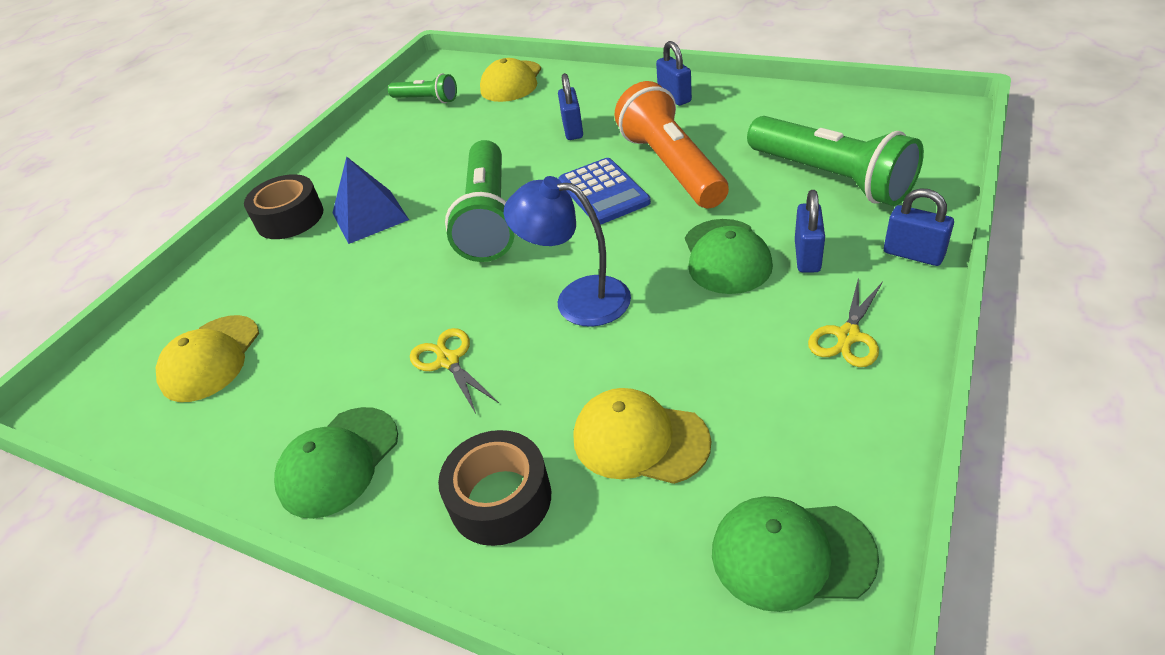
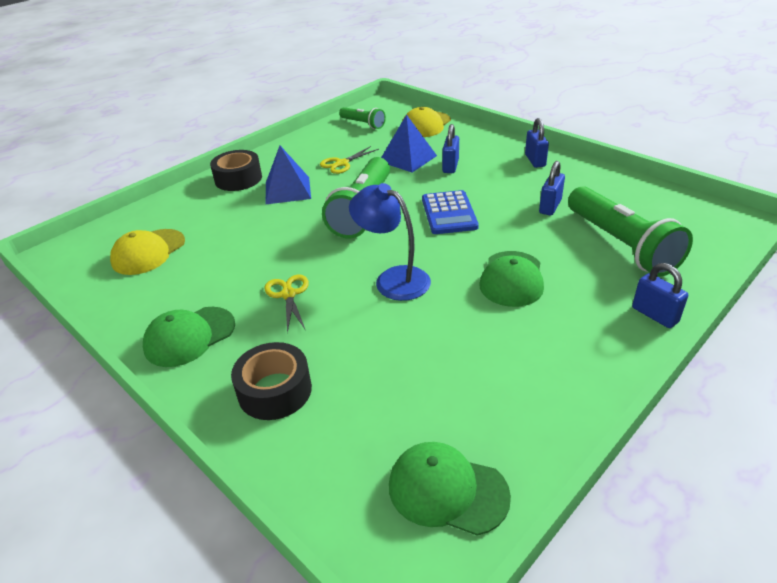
camera: 15 degrees right, 5 degrees down
yellow cap [574,388,711,484] -> none
orange flashlight [615,81,729,208] -> none
blue padlock [795,190,825,272] -> blue padlock moved to [539,161,565,216]
yellow scissors [808,277,883,367] -> yellow scissors moved to [320,146,379,174]
none -> blue pyramid [381,114,437,172]

